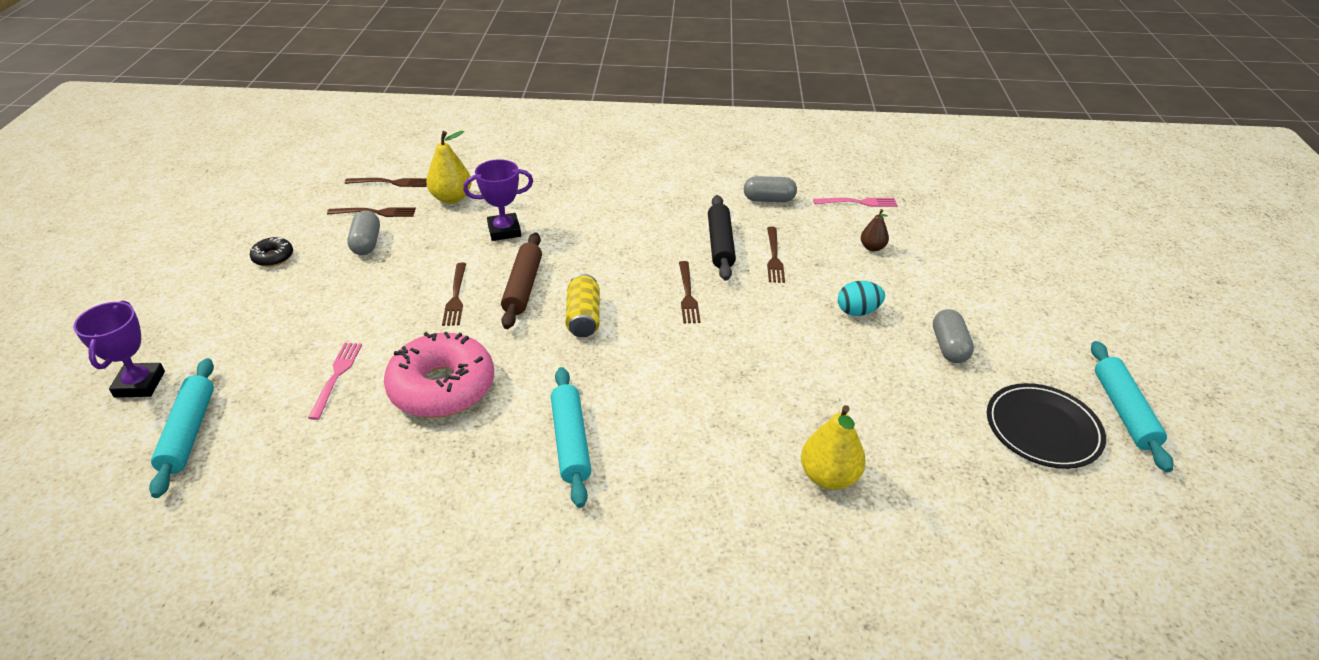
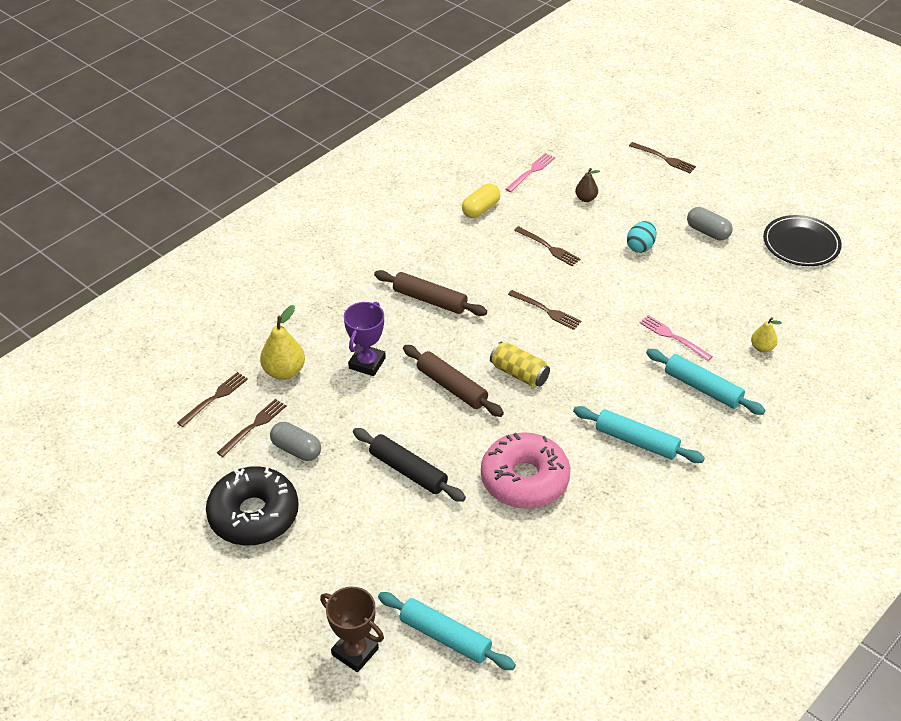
camera: 50 degrees left, 5 degrees up
purple trophy [73,300,165,398] -> brown trophy [320,587,384,672]
black donut [250,237,293,267] -> black donut [206,466,298,545], size x2.22
pink fork [308,343,362,420] -> pink fork moved to [640,315,713,361]
brown fork [442,263,466,326] -> brown fork moved to [629,142,696,173]
black rolling pin [708,195,736,281] -> black rolling pin moved to [353,428,466,502]
grey capsule [744,176,797,202] -> yellow capsule [462,184,501,218]
yellow pear [801,405,866,490] -> yellow pear [751,317,782,353], size x0.59
turquoise rolling pin [1091,341,1173,472] -> turquoise rolling pin moved to [646,349,765,415]
none -> brown rolling pin [374,270,487,316]

